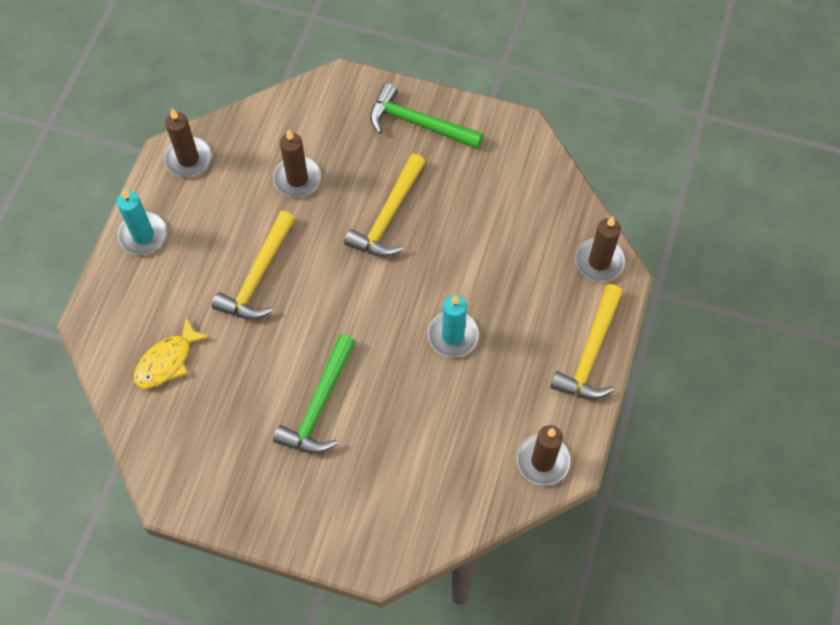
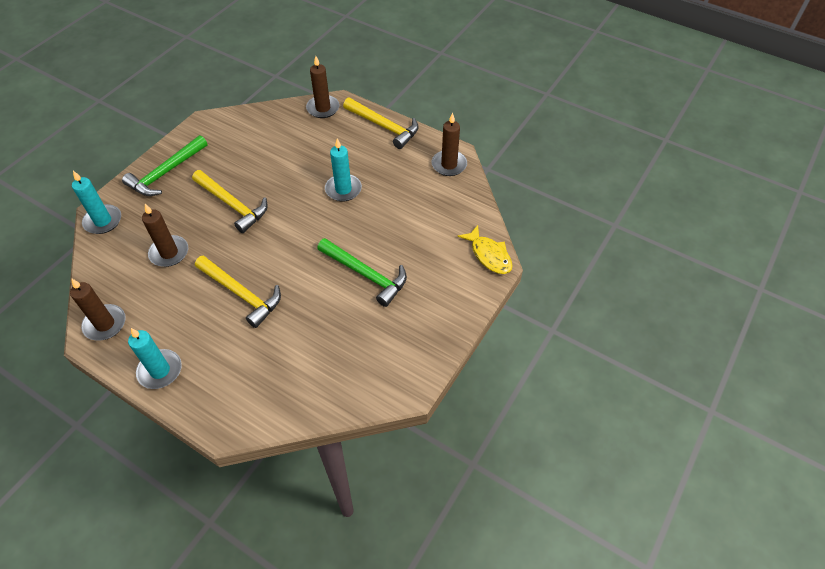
camera: 75 degrees left, 10 degrees down
yellow fish [134,317,210,389] -> yellow fish moved to [458,225,513,274]
none -> turquoise candle [72,171,121,234]

